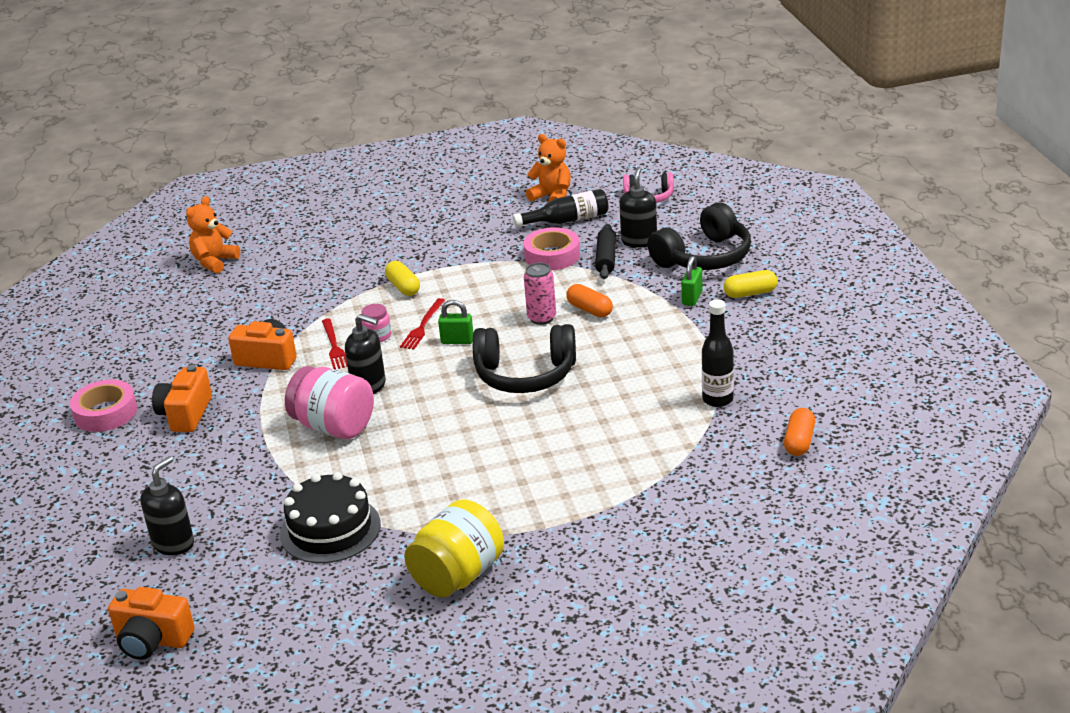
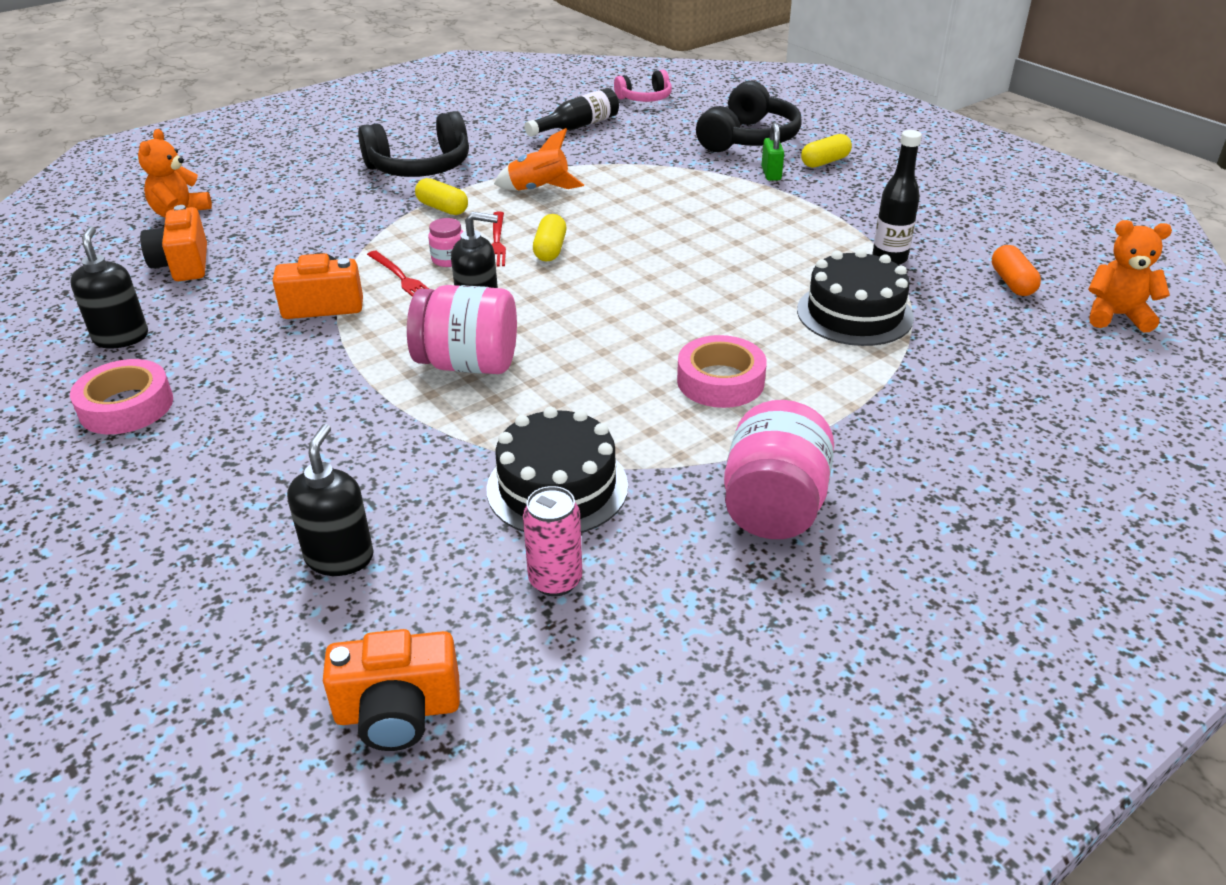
camera: 25 degrees left, 5 degrees up
orange camera [152,365,212,432] -> orange camera moved to [140,205,207,281]
yellow jar [404,499,504,598] -> pink jar [724,400,834,539]
green padlock [438,300,473,344] -> yellow capsule [533,214,567,261]
black headphones [472,324,576,393] -> black headphones moved to [358,111,469,177]
pink tape [523,227,580,270] -> pink tape moved to [677,335,767,408]
pink can [524,263,556,325] -> pink can moved to [523,486,582,596]
orange teddy bear [526,134,571,202] -> orange teddy bear moved to [1088,220,1172,332]
orange capsule [567,284,613,317] -> none
black rolling pin [595,224,616,279] -> none
black soap dispenser [619,167,657,248] -> black soap dispenser moved to [70,226,148,349]
none -> orange rocket [494,128,584,190]
none -> black cake [797,249,914,346]

